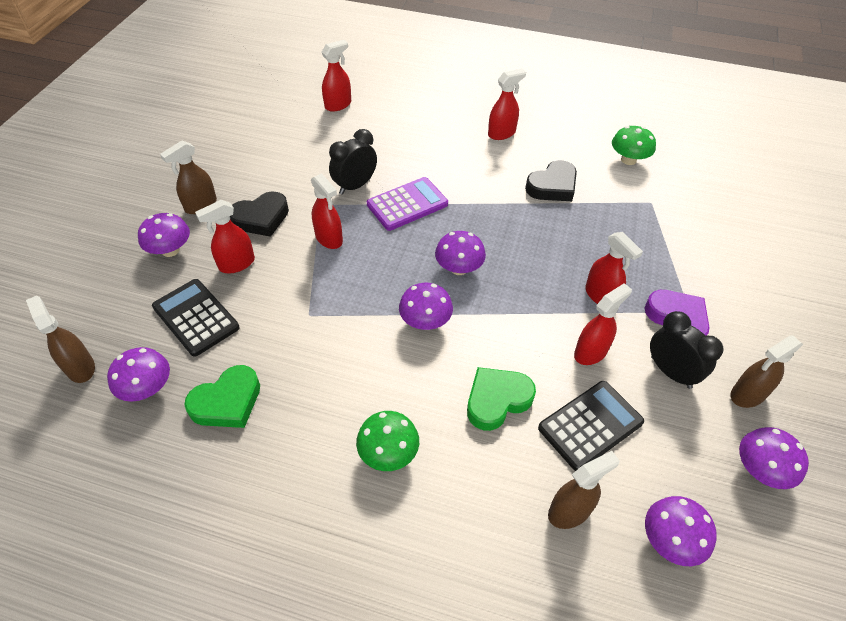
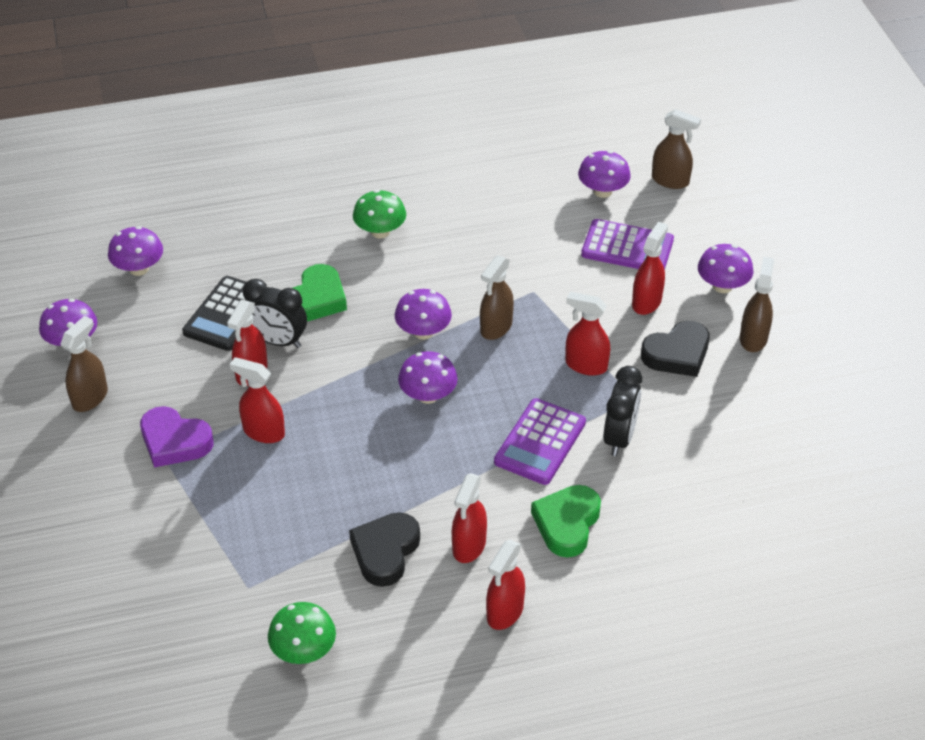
camera: 150 degrees right, 5 degrees down
black calculator [152,279,240,357] -> purple calculator [581,219,674,270]
green heart [184,365,260,428] -> green heart moved to [531,485,601,558]
black heart [230,192,289,237] -> black heart turned 150 degrees counterclockwise [641,321,709,377]
red spray bottle [321,40,351,112] -> red spray bottle moved to [452,473,487,563]
brown spray bottle [548,451,620,529] -> brown spray bottle moved to [480,255,514,340]
black clock [650,311,724,389] -> black clock moved to [243,279,307,348]

